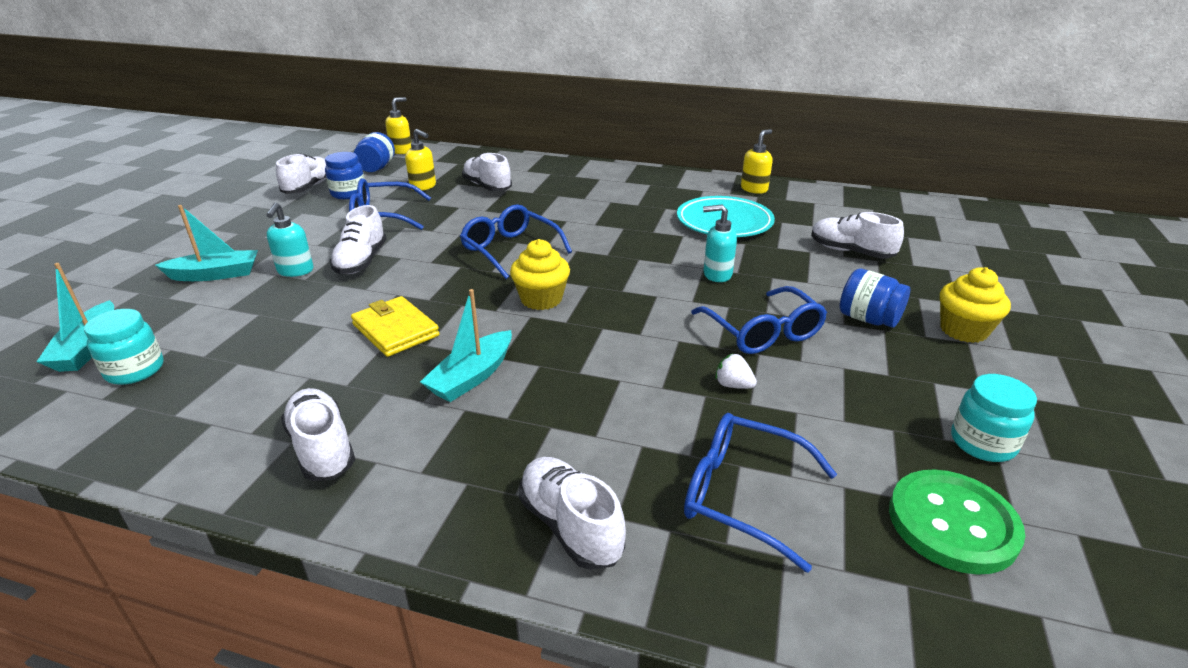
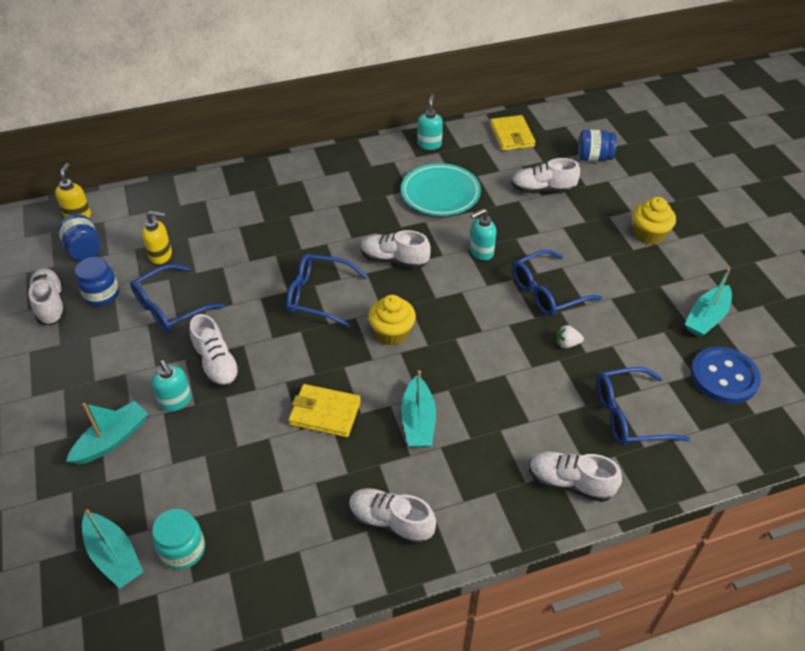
camera: 35 degrees left, 15 degrees up
white shoe [462,153,512,191] -> white shoe moved to [361,230,431,269]
blue glasses [691,286,827,354] -> blue glasses turned 120 degrees clockwise [512,250,603,316]
yellow soap dispenser [741,129,773,194] -> turquoise soap dispenser [417,94,443,150]
blue jar [840,269,910,328] -> blue jar moved to [578,130,617,161]
green button [889,469,1025,575] -> blue button [691,347,761,404]
turquoise jar [951,374,1037,462] -> turquoise boat [685,268,732,337]
none -> yellow wallet [490,115,535,151]

